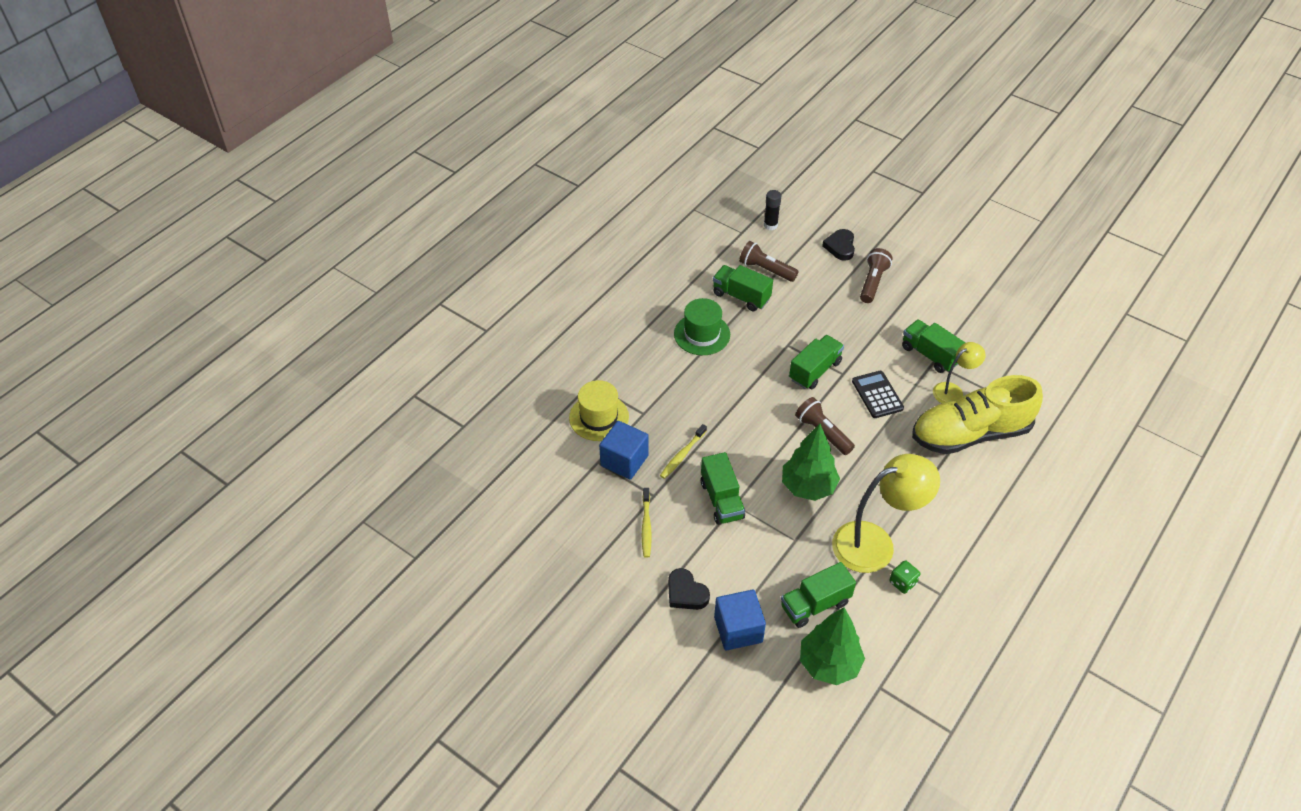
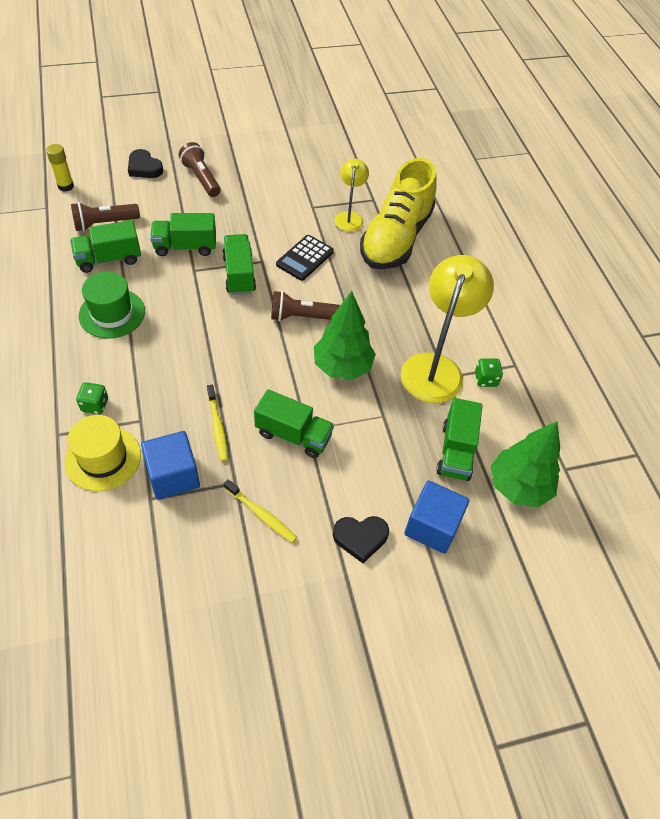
camera: 55 degrees left, 5 degrees up
black glue stick [764,190,781,230] -> yellow glue stick [46,144,74,192]
black calculator [852,371,904,418] -> black calculator turned 75 degrees counterclockwise [276,235,334,281]
green truck [902,319,965,373] -> green truck moved to [150,213,216,256]
none -> green dice [76,382,108,414]

